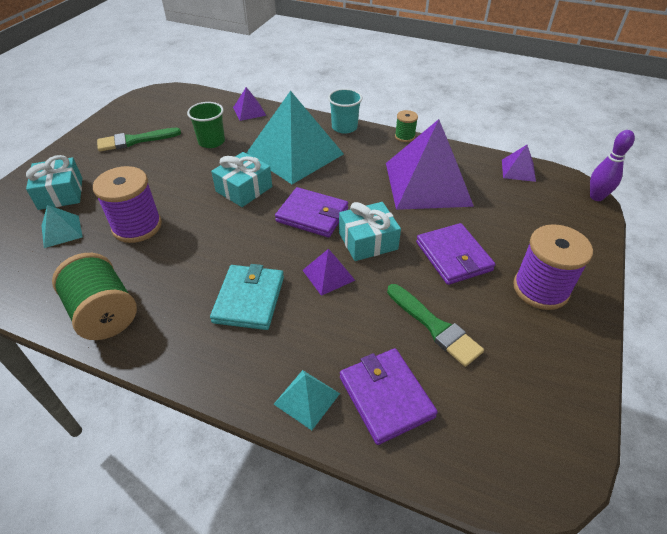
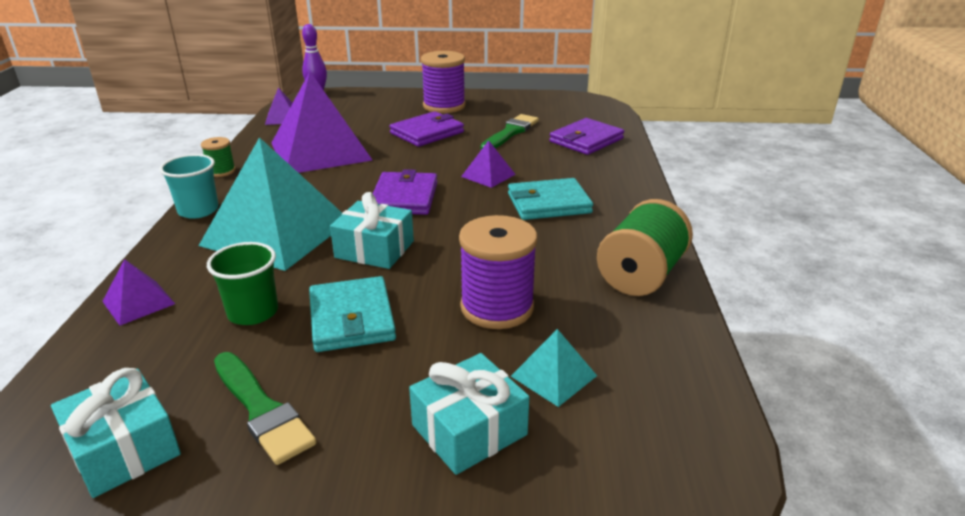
camera: 110 degrees left, 15 degrees down
turquoise pyramid [274,370,340,430] -> none
turquoise gift [339,202,401,261] -> turquoise gift moved to [51,368,181,498]
none -> turquoise wallet [309,276,396,352]

